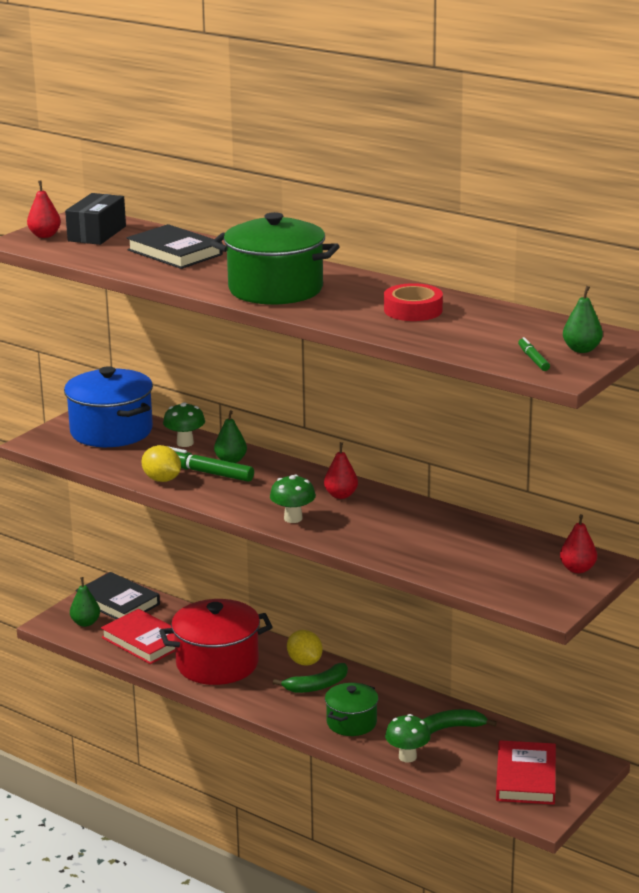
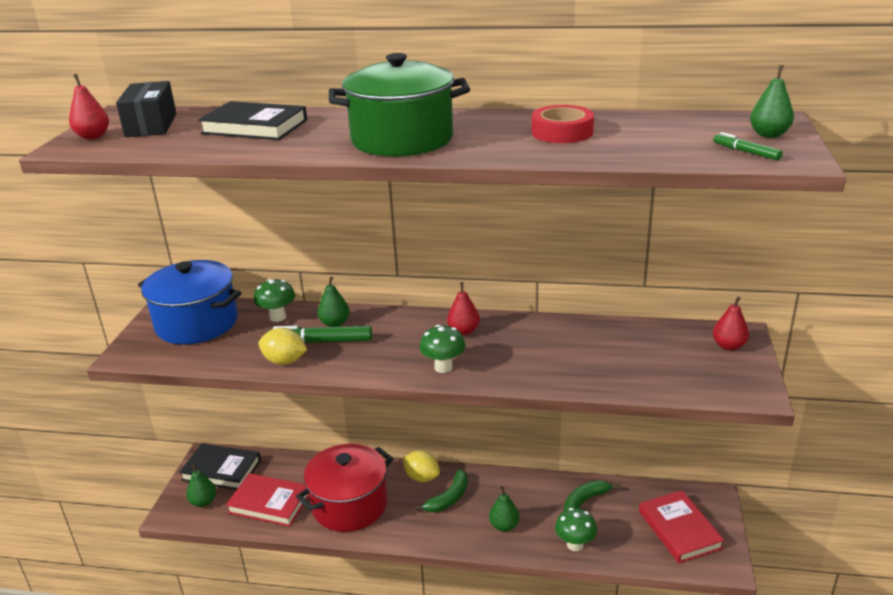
camera: 25 degrees left, 5 degrees up
green pot [325,683,378,736] -> green pear [489,486,519,532]

